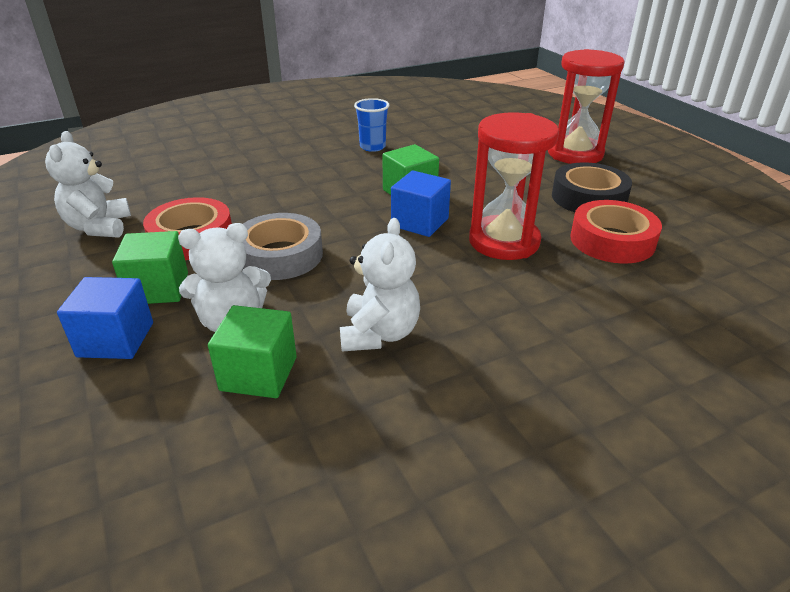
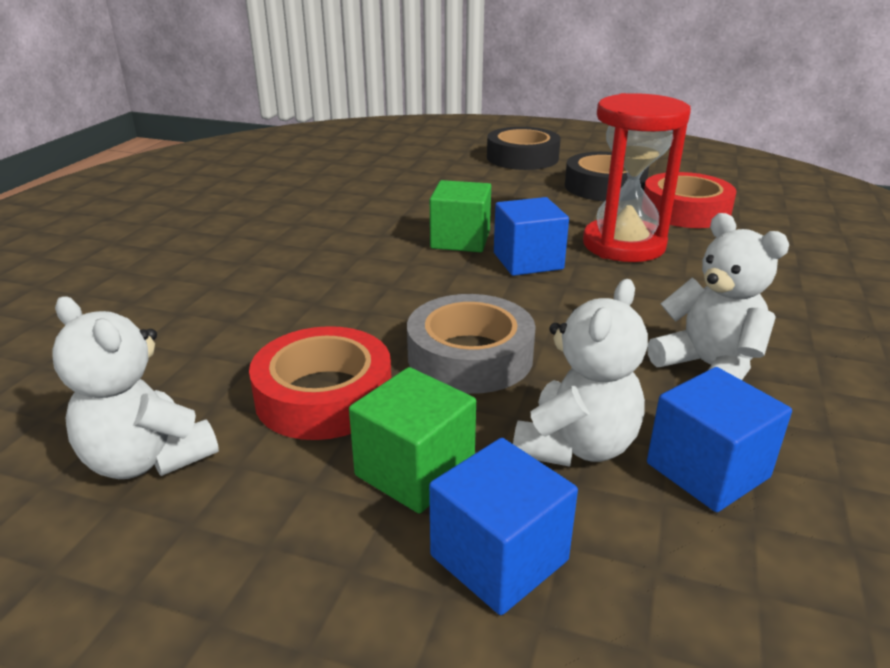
camera: 45 degrees left, 5 degrees down
green cube [208,305,297,398] -> blue cube [647,367,792,512]
blue cup [354,98,389,152] -> none
red hourglass [548,49,624,164] -> black tape [487,127,560,170]

